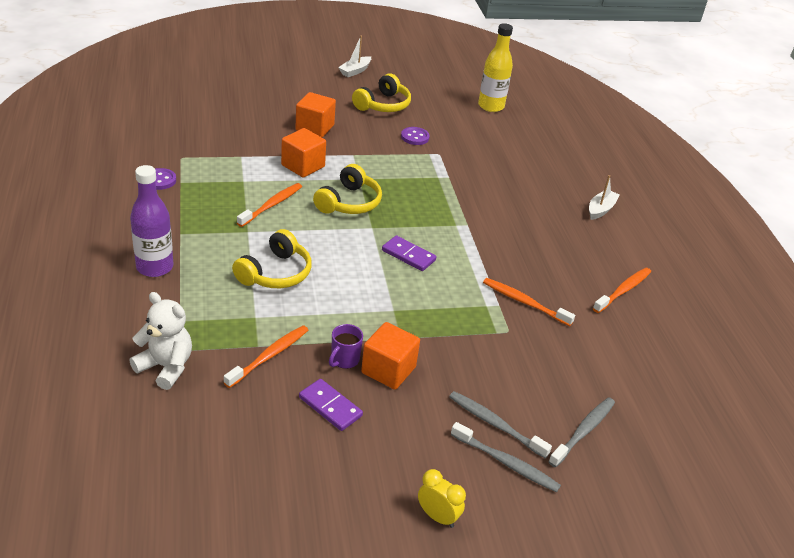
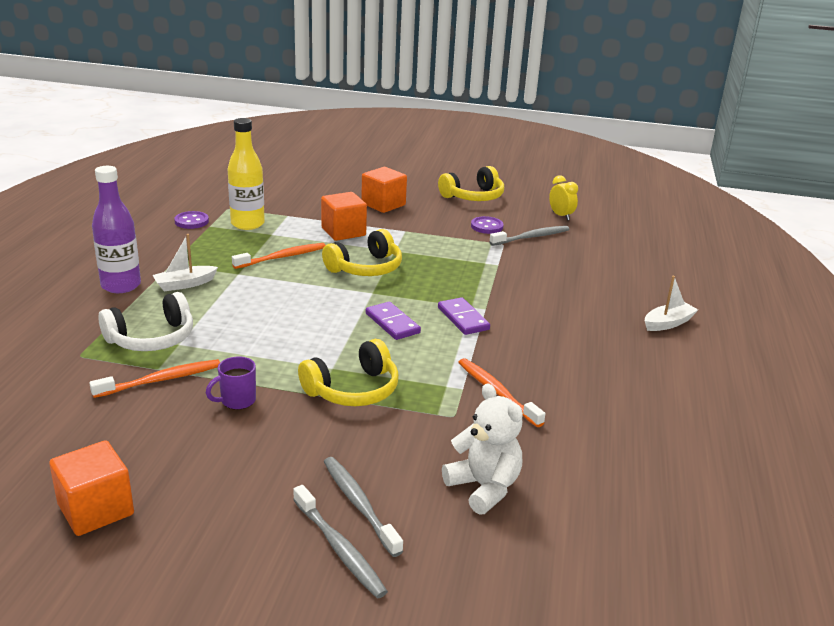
camera: 25 degrees right, 10 degrees down
white teddy bear [129,292,192,390] -> white teddy bear moved to [442,383,523,515]
yellow headphones [232,229,312,288] -> yellow headphones moved to [298,339,399,406]
purple domino [299,379,363,431] -> purple domino moved to [438,297,490,335]
white boat [338,36,371,77] -> white boat moved to [152,234,218,291]
orange cube [361,322,420,390] -> orange cube moved to [49,440,134,536]
yellow clock [418,469,466,528] -> yellow clock moved to [549,175,578,220]
yellow bottle [478,23,513,112] -> yellow bottle moved to [228,118,265,230]
grey toothbrush [548,397,615,467] -> grey toothbrush moved to [489,226,569,246]
orange toothbrush [593,268,651,313] -> none
none -> white headphones [98,292,193,351]

